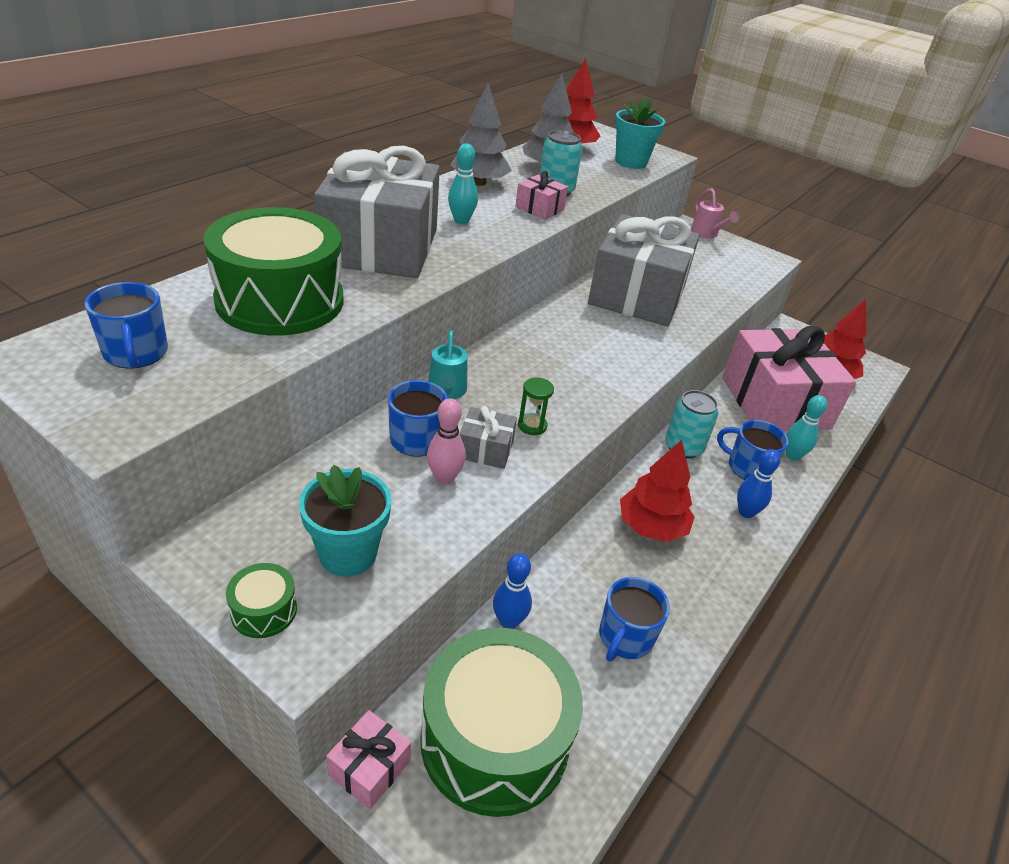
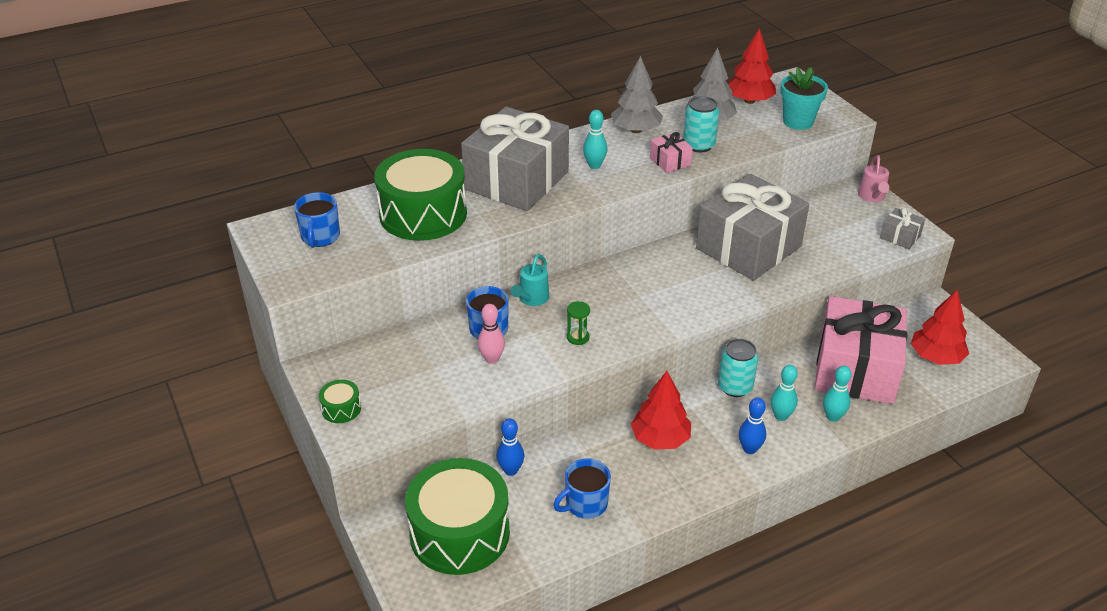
camera: 30 degrees right, 0 degrees up
turquoise flower pot [299,465,392,576] -> none
pink gift [326,710,411,809] -> none
grey gift [460,406,517,469] -> grey gift moved to [880,208,925,249]
blue mug [717,420,789,480] -> turquoise bowling pin [771,365,798,421]

